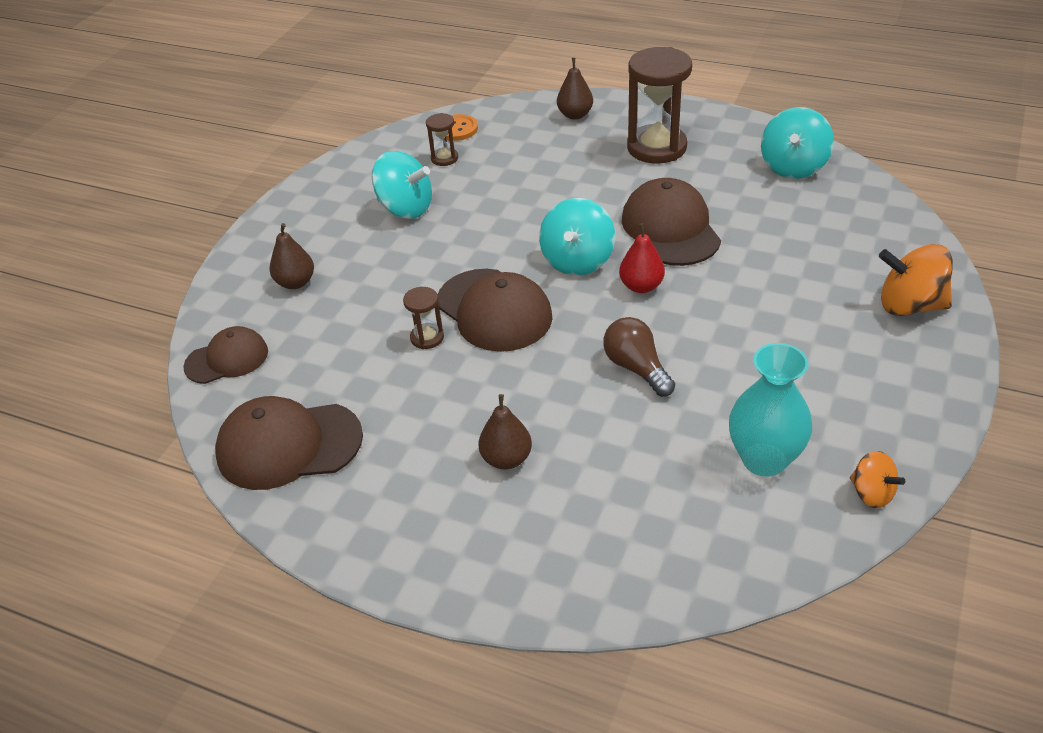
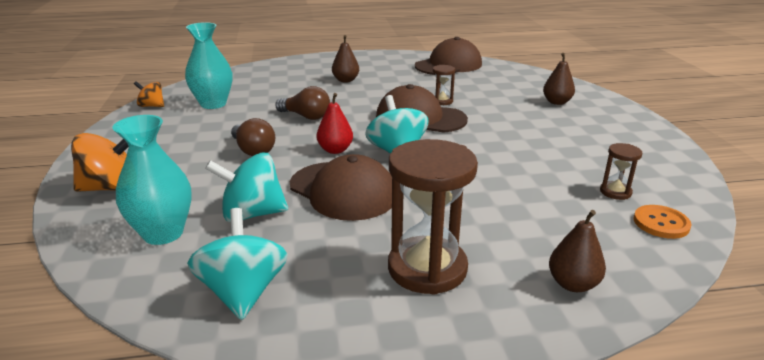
camera: 145 degrees right, 15 degrees down
brown cap [184,326,268,384] -> none
turquoise spinning top [372,151,432,219] -> turquoise spinning top moved to [205,153,288,222]
none -> turquoise vase [112,115,192,245]
none -> brown light bulb [231,118,275,156]

